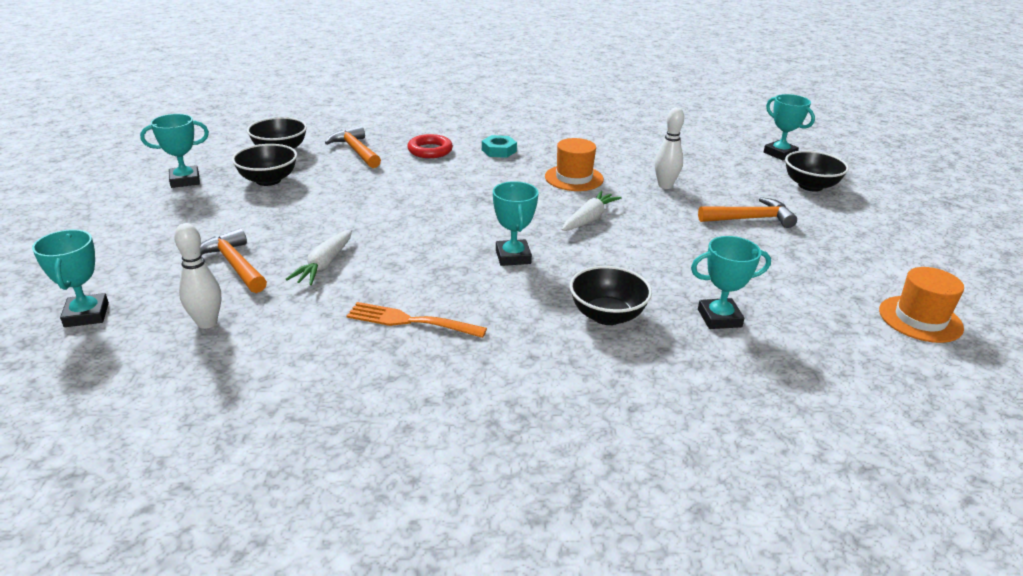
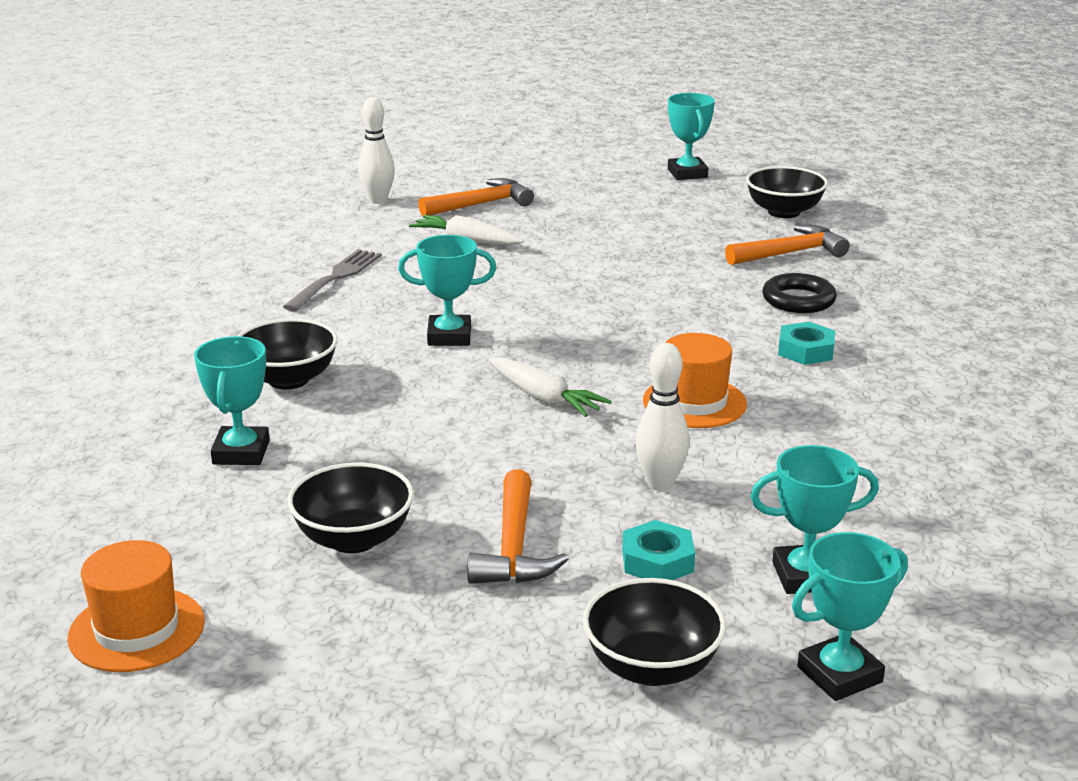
camera: 100 degrees right, 5 degrees down
turquoise trophy [32,229,109,327] -> turquoise trophy moved to [750,445,879,594]
black bowl [232,144,297,186] -> black bowl moved to [288,462,414,553]
orange fork [346,302,487,338] -> grey fork [283,249,381,311]
red ring [407,134,453,158] -> black ring [762,273,837,313]
none -> turquoise nut [622,520,695,580]

